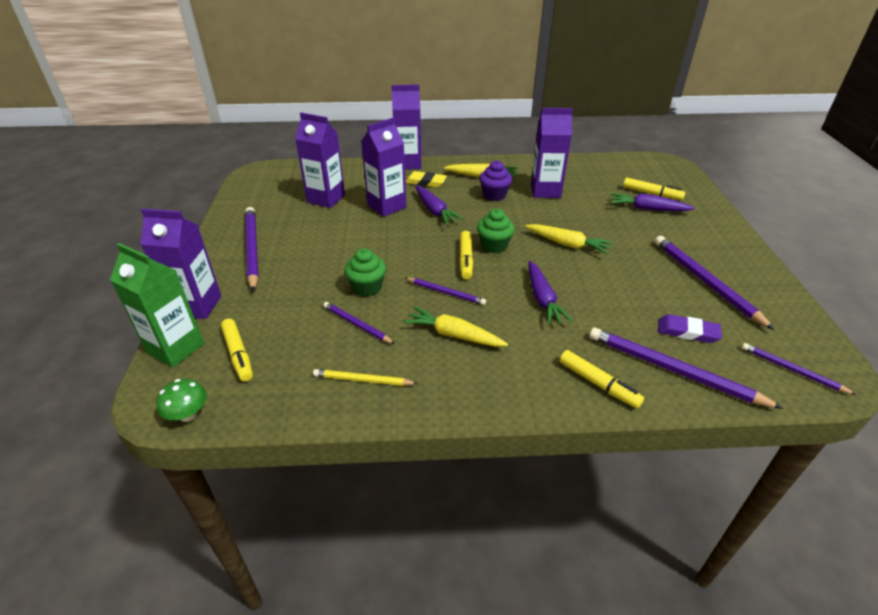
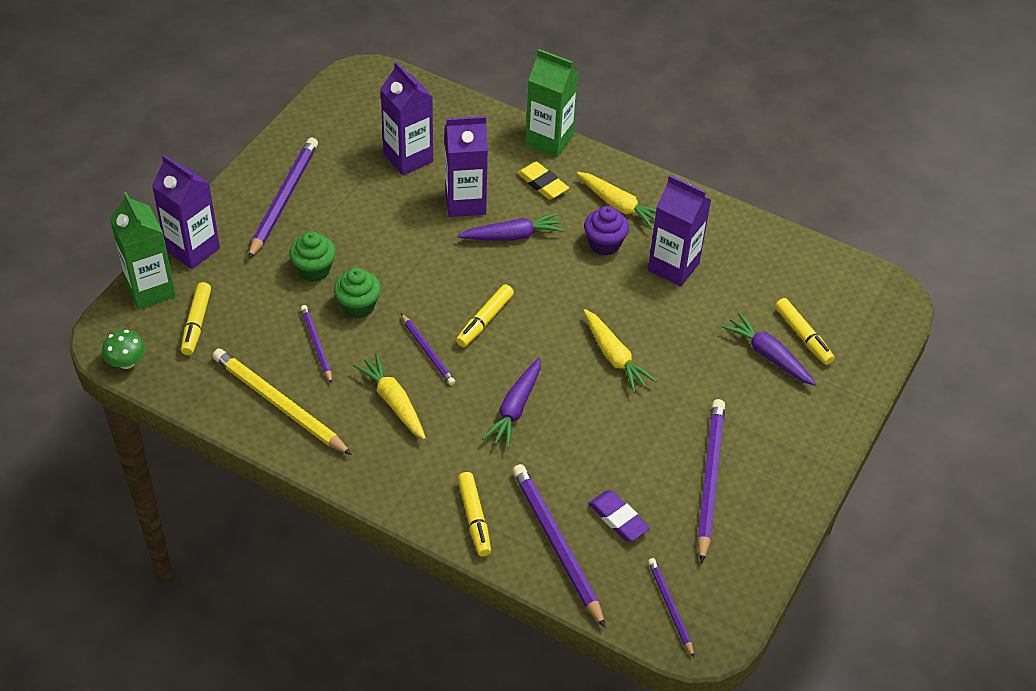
camera: 30 degrees right, 10 degrees up
yellow pencil [313,369,418,386] -> yellow pencil [212,349,352,455], size x1.79
purple carton [391,84,422,170] -> green carton [525,49,579,158]
purple carrot [415,186,464,225] -> purple carrot turned 105 degrees counterclockwise [457,212,565,241]
green cupcake [477,209,515,253] -> green cupcake moved to [289,231,336,282]

